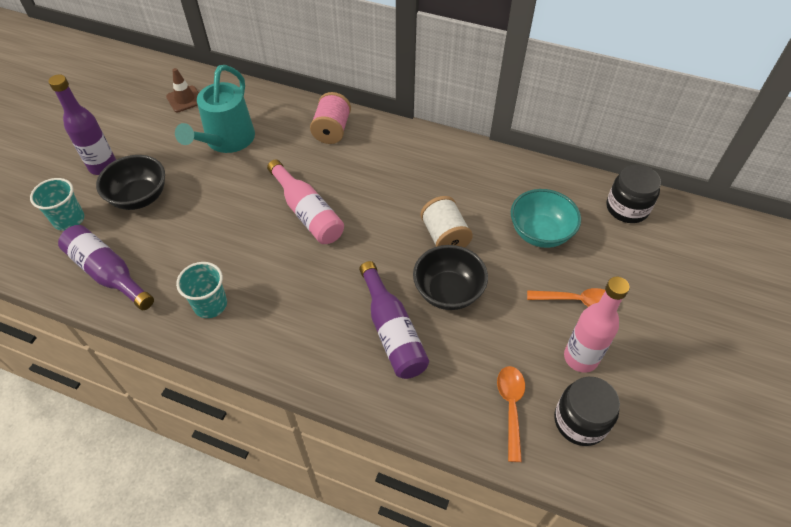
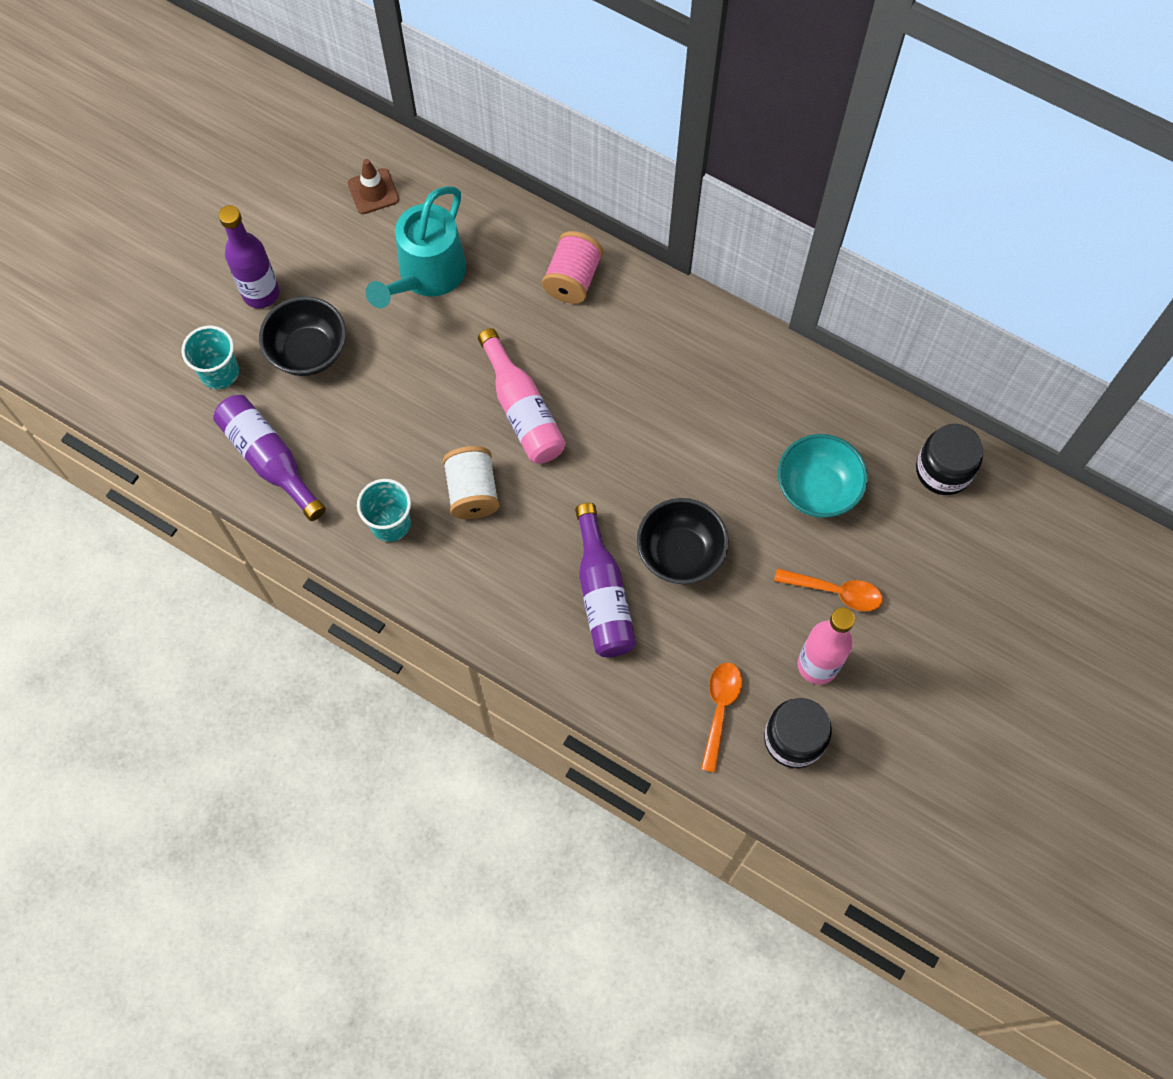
camera: 10 degrees right, 15 degrees up
white spool [421,196,473,248] -> white spool moved to [442,446,500,519]

